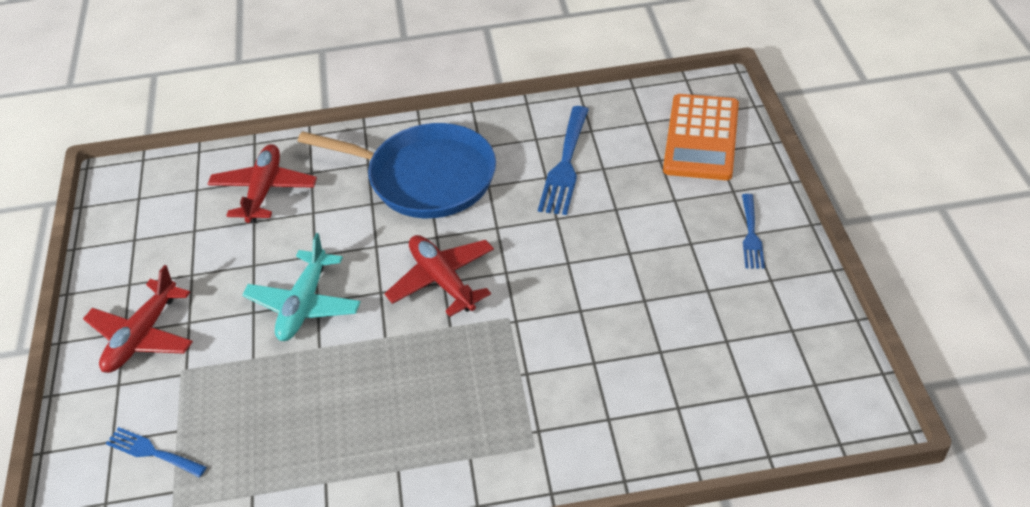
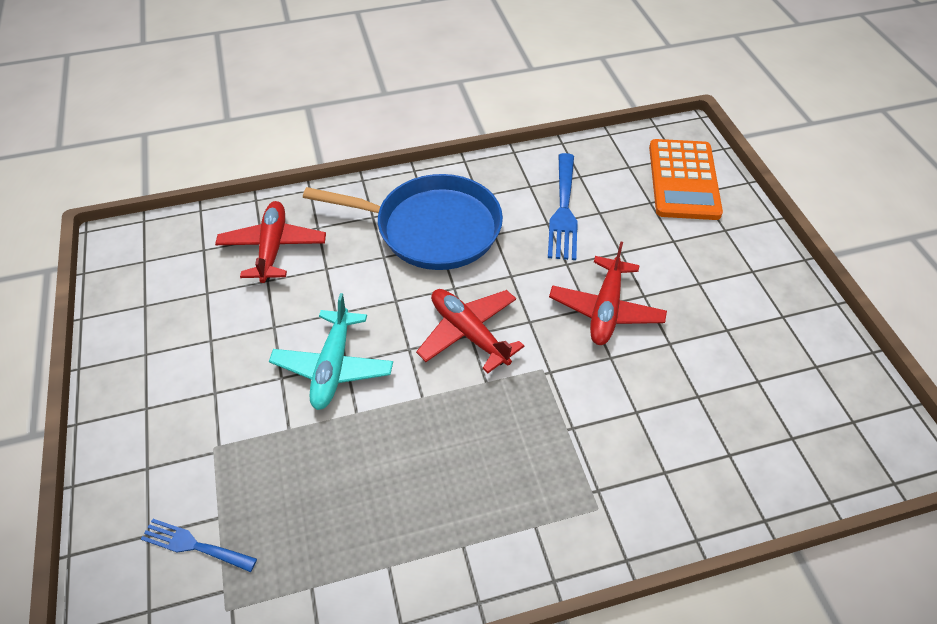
camera: 10 degrees left, 5 degrees up
red plane [83,265,193,373] -> red plane moved to [549,241,667,345]
blue fork [742,194,765,269] -> none

